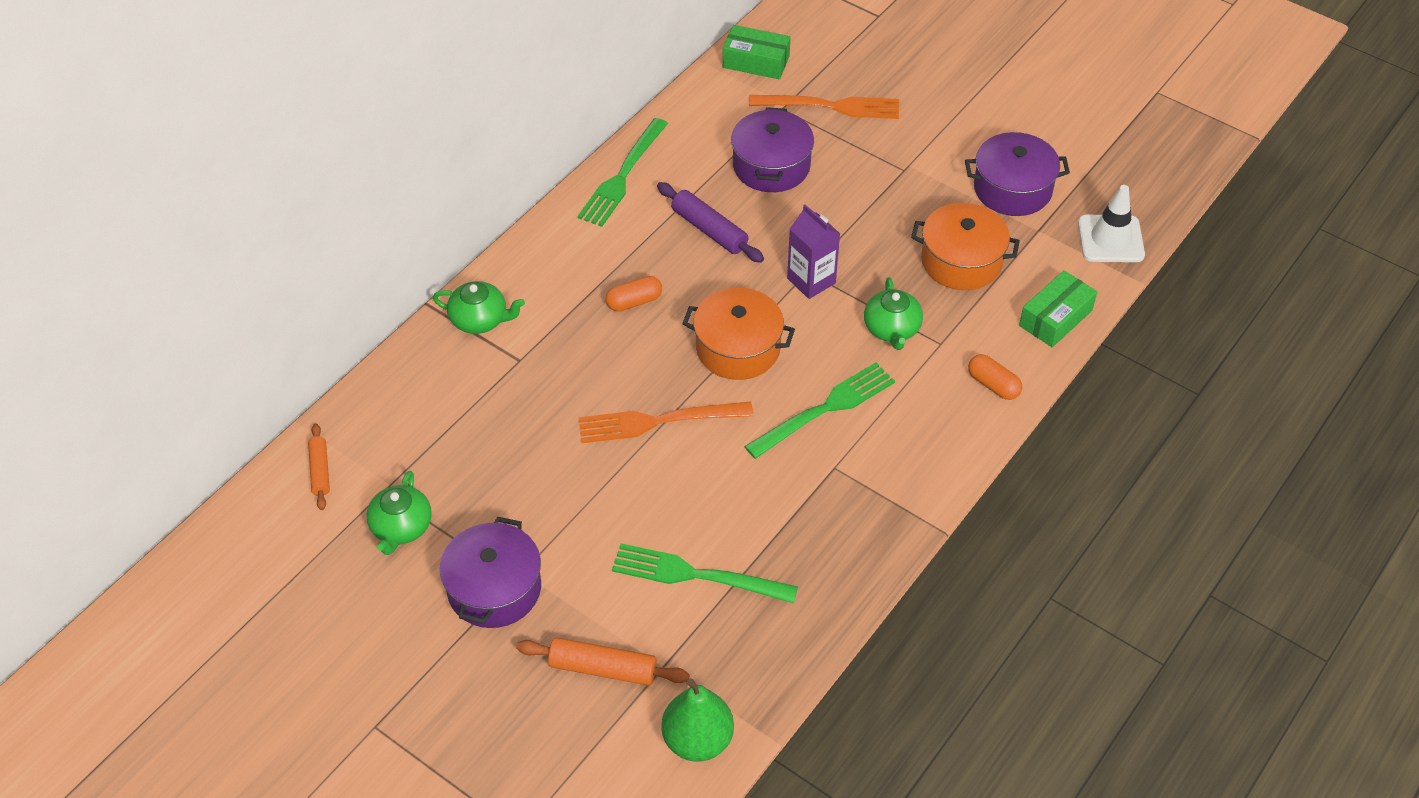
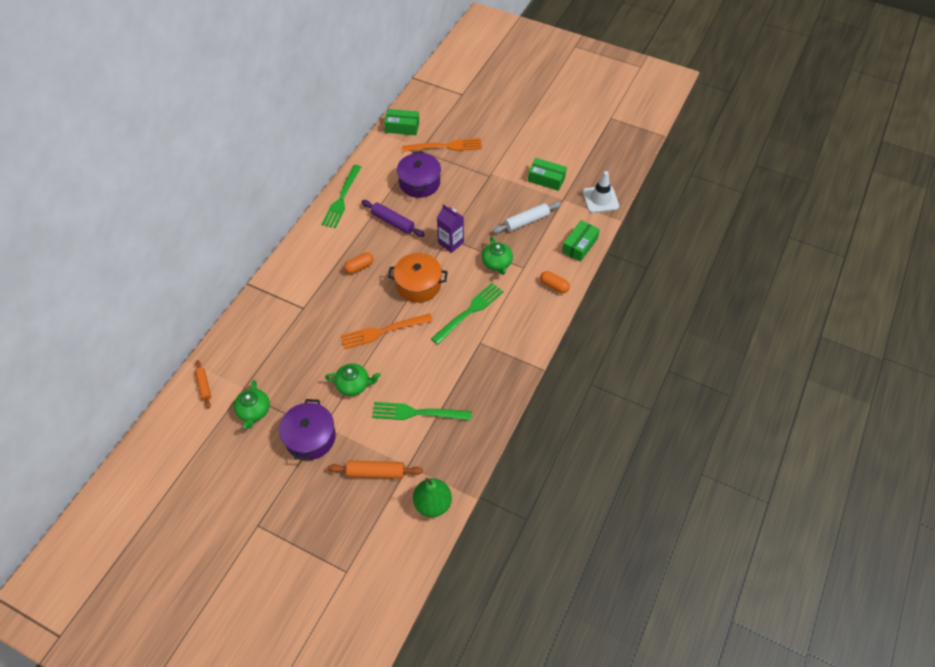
camera: 10 degrees left, 5 degrees up
green teapot [433,281,525,334] -> green teapot moved to [325,363,381,396]
orange pot [911,203,1020,290] -> white rolling pin [493,202,561,233]
purple pot [965,132,1070,216] -> green box [528,158,567,191]

